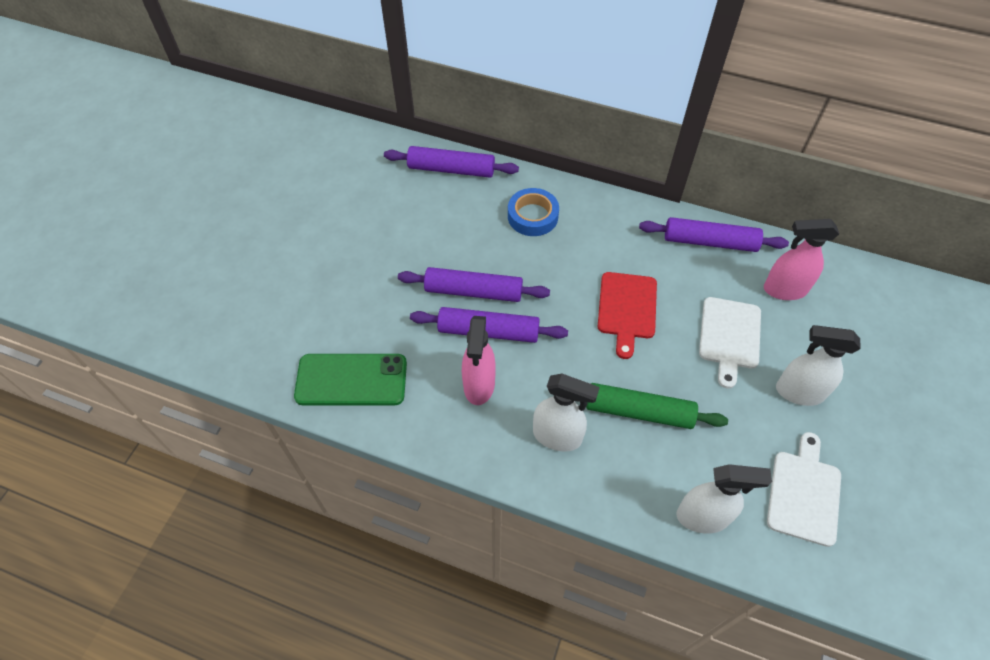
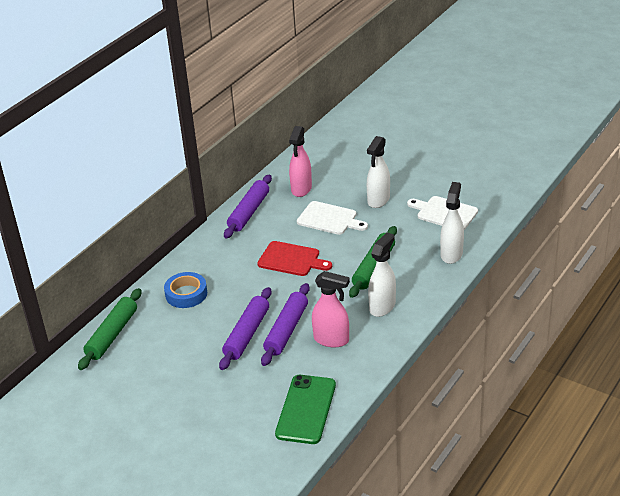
camera: 75 degrees left, 20 degrees down
purple rolling pin [384,146,519,178] -> green rolling pin [78,288,141,370]

